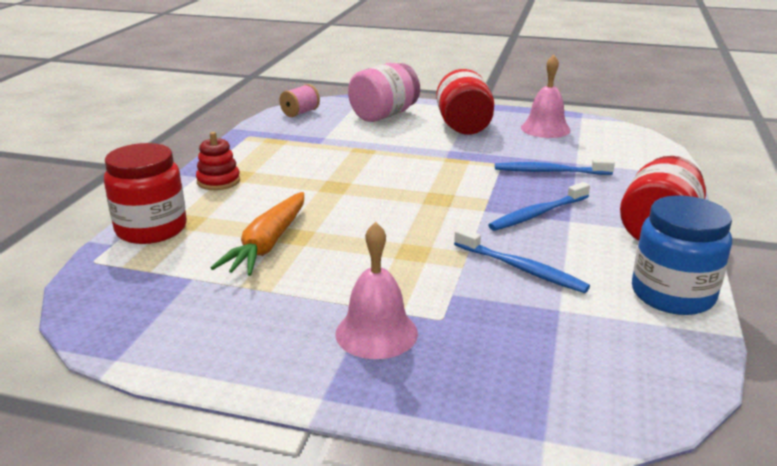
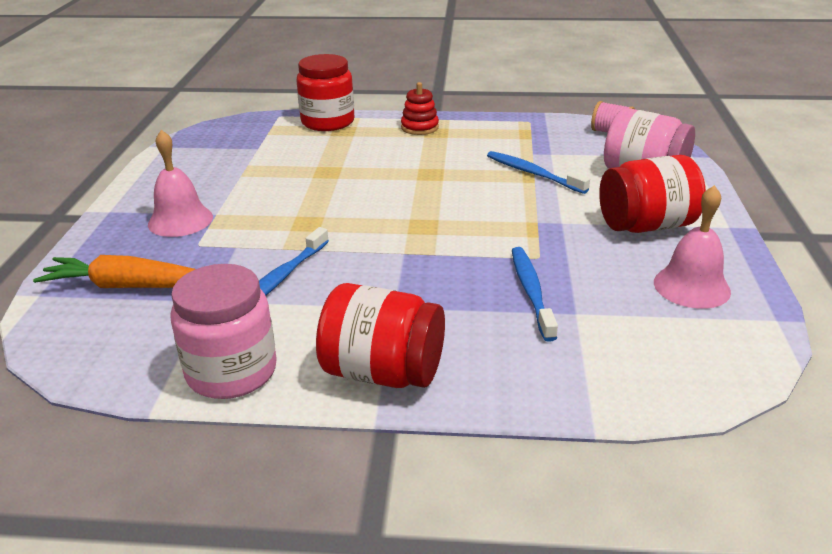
camera: 80 degrees right, 5 degrees up
orange carrot [211,192,304,276] -> orange carrot moved to [33,255,195,288]
blue toothbrush [489,182,590,231] -> blue toothbrush moved to [487,151,590,194]
blue jar [632,195,732,315] -> pink jar [170,264,277,399]

